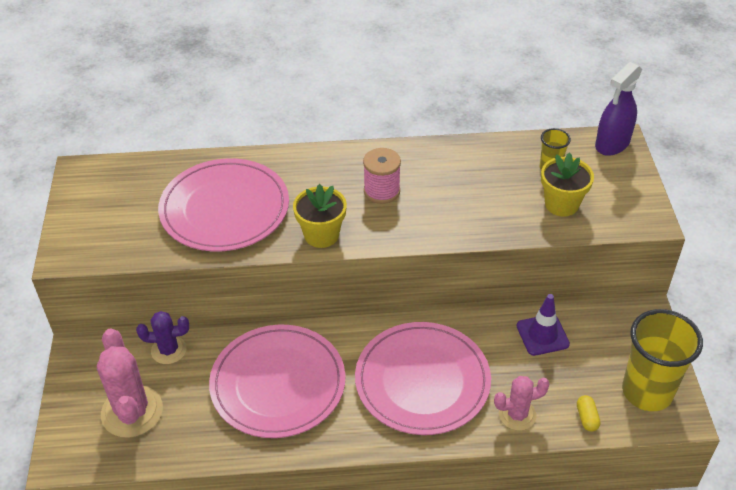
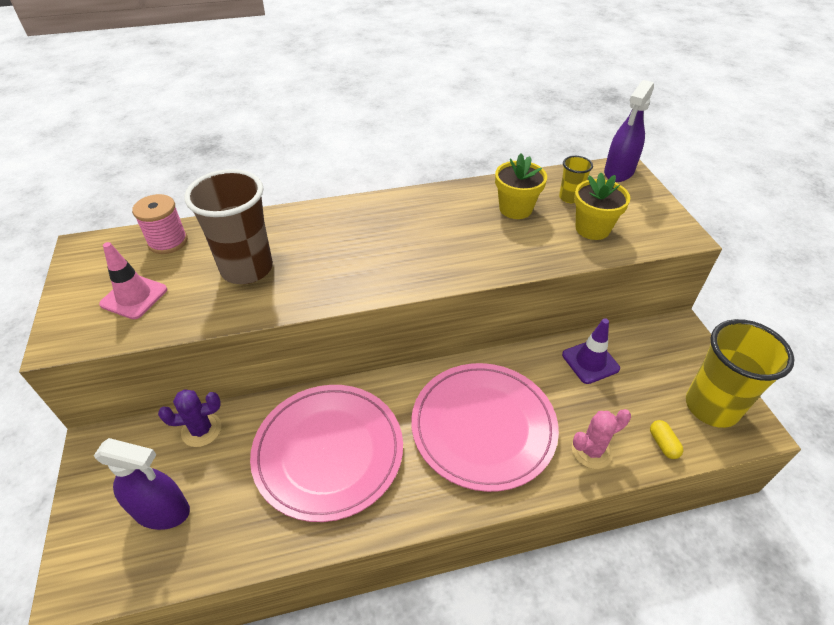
camera: 10 degrees left, 0 degrees up
pink cactus [97,328,163,438] -> purple spray bottle [94,438,190,530]
pink plate [158,158,289,251] -> brown cup [184,169,273,284]
yellow flower pot [293,184,347,248] -> yellow flower pot moved to [495,153,547,219]
pink spool [363,148,401,204] -> pink spool moved to [132,194,188,254]
none -> pink traffic cone [99,242,167,319]

